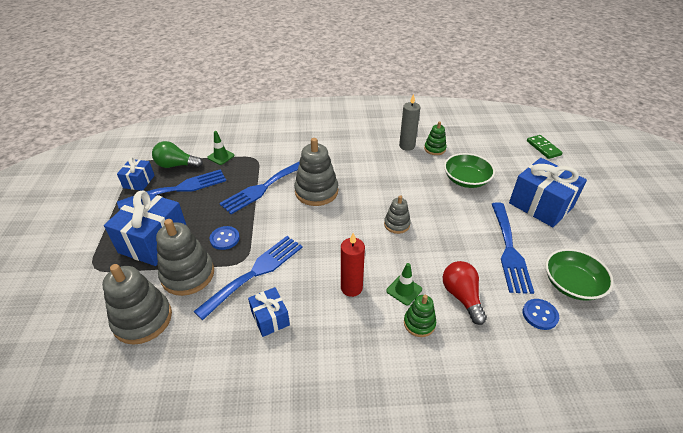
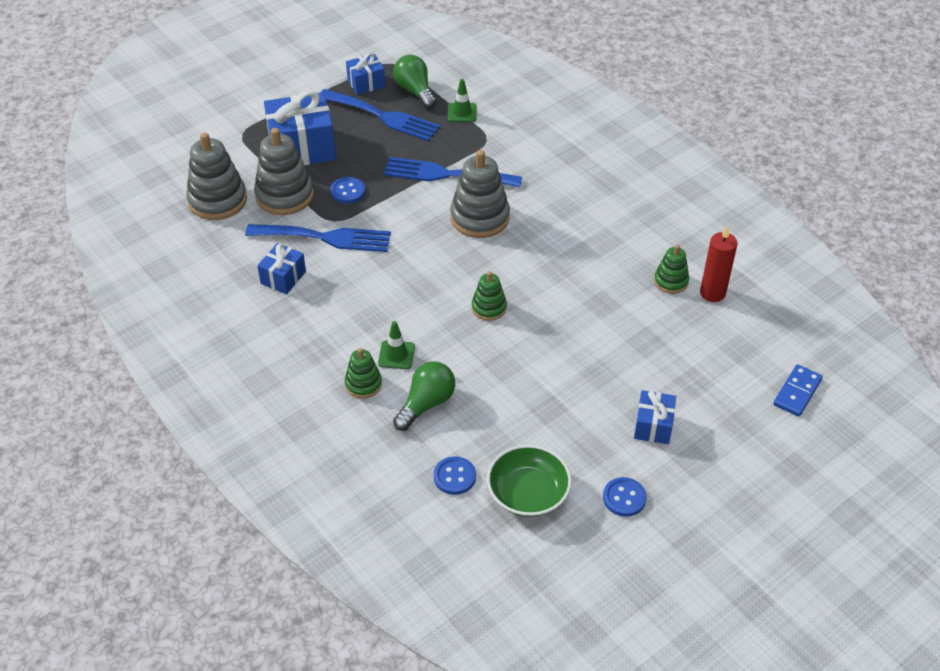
camera: 55 degrees right, 5 degrees up
red candle [341,233,365,297] -> red candle moved to [700,226,738,302]
grey stacking toy [384,195,411,234] -> green stacking toy [472,271,507,321]
grey candle [399,94,421,151] -> none
red light bulb [443,261,487,325] -> green light bulb [393,361,455,431]
green bowl [444,153,495,188] -> none
blue fork [492,202,534,294] -> none
blue gift [509,158,587,227] -> blue gift [634,390,676,444], size x0.54
green domino [527,135,563,159] -> blue domino [773,364,823,417]
none -> blue button [603,477,646,517]

